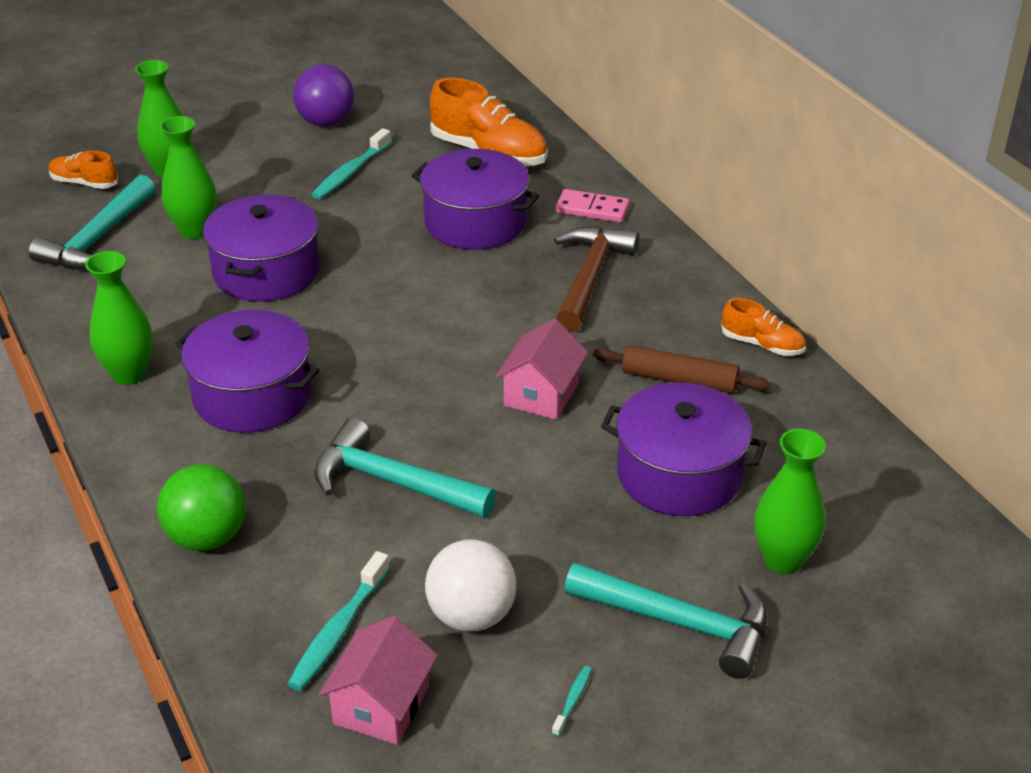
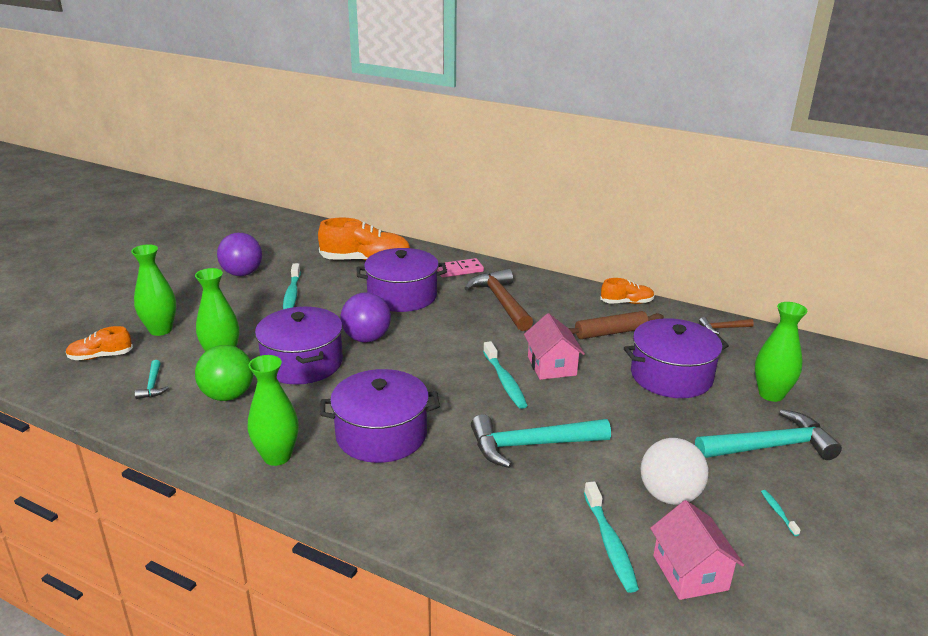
camera: 35 degrees left, 10 degrees down
turquoise hammer [29,175,156,270] -> turquoise hammer [135,360,169,399], size x0.47
green ball [157,464,245,551] -> green ball moved to [195,345,253,401]
none -> purple ball [341,292,391,343]
none -> turquoise toothbrush [483,341,528,409]
none -> brown hammer [699,317,754,334]

